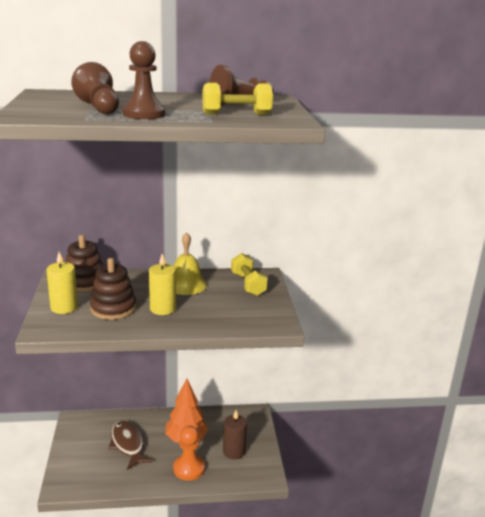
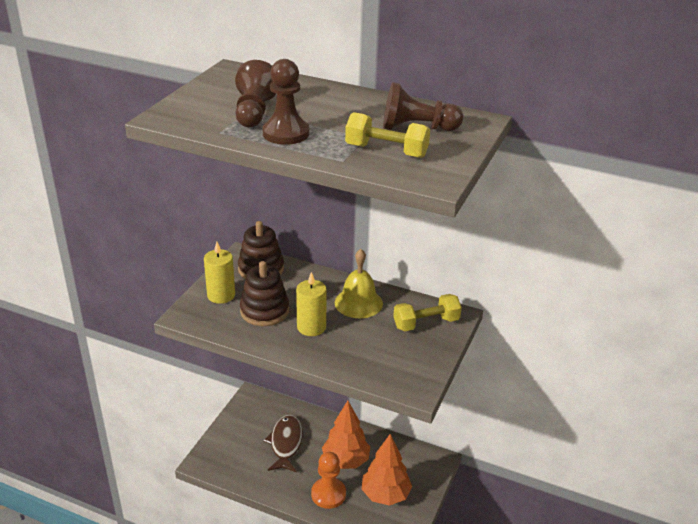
camera: 30 degrees right, 10 degrees up
brown candle [223,410,247,460] -> orange tree [362,434,412,506]
yellow dumbbell [231,253,268,296] -> yellow dumbbell turned 60 degrees clockwise [393,294,462,331]

